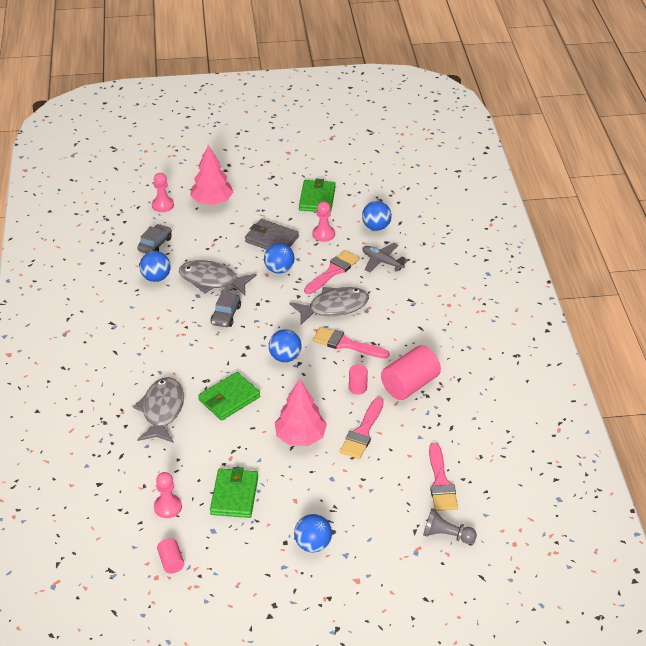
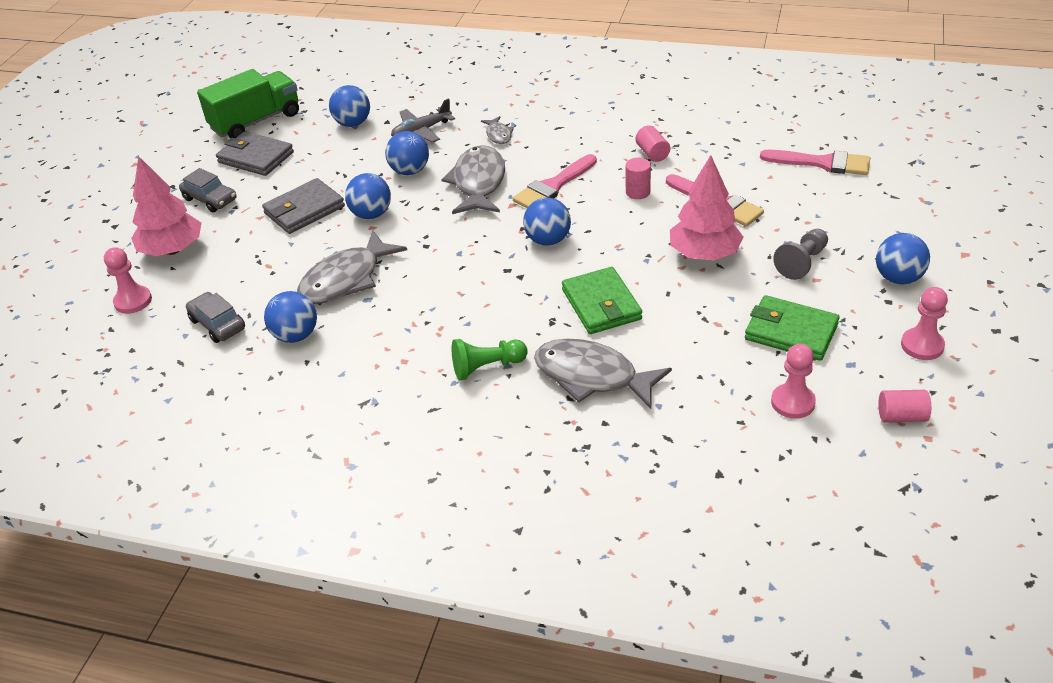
camera: 65 degrees left, 0 degrees up
grey car [210,292,241,327] -> grey car moved to [179,168,237,212]
green wallet [299,179,336,212] -> grey wallet [216,131,294,176]
pink brush [304,250,360,294] -> blue ball [385,131,429,175]
pink pawn [313,201,335,242] -> pink pawn moved to [901,287,948,360]
pink cylinder [381,345,441,400] -> pink cylinder [636,125,670,162], size x0.51
grey pawn [423,508,477,544] -> grey pawn moved to [773,229,828,280]
none -> green truck [197,69,299,138]
none -> green pawn [452,339,528,380]
none -> grey fish [481,116,514,144]

